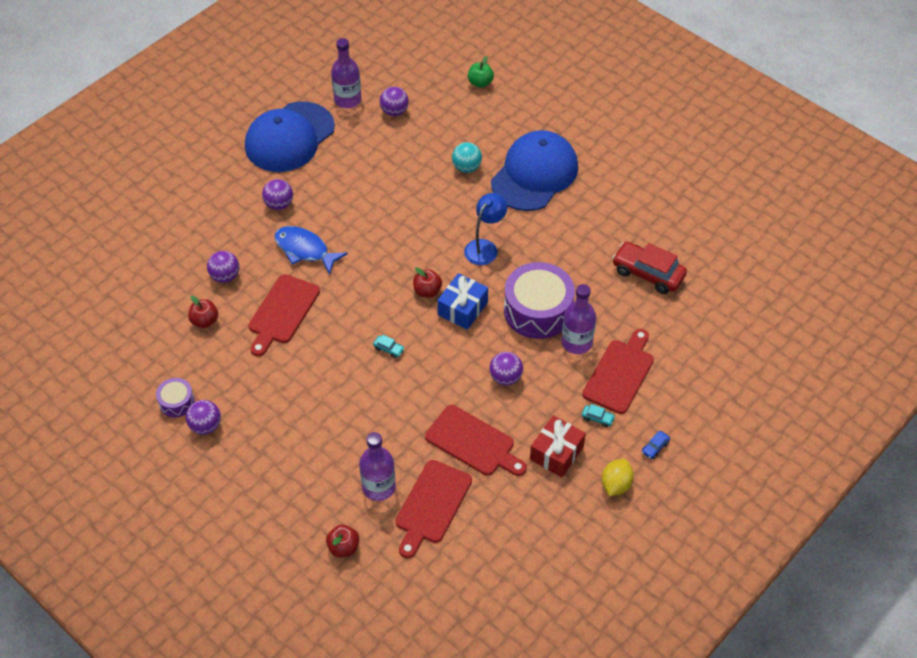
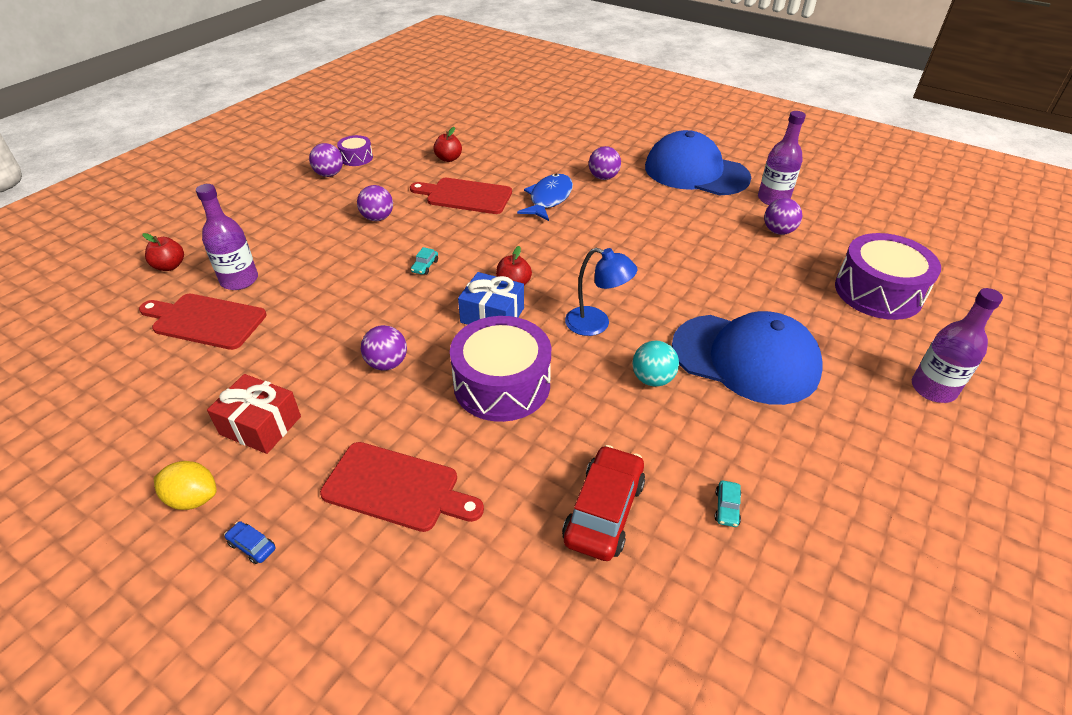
camera: 80 degrees right, 10 degrees down
purple ball [207,251,239,283] -> purple ball moved to [357,185,393,221]
red cutting board [425,405,527,476] -> none
turquoise ball [452,142,482,173] -> turquoise ball moved to [632,341,679,387]
green apple [468,56,494,88] -> purple drum [835,233,941,320]
purple bottle [561,284,596,354] -> purple bottle moved to [912,288,1003,403]
turquoise car [582,404,615,427] -> turquoise car moved to [715,481,741,527]

